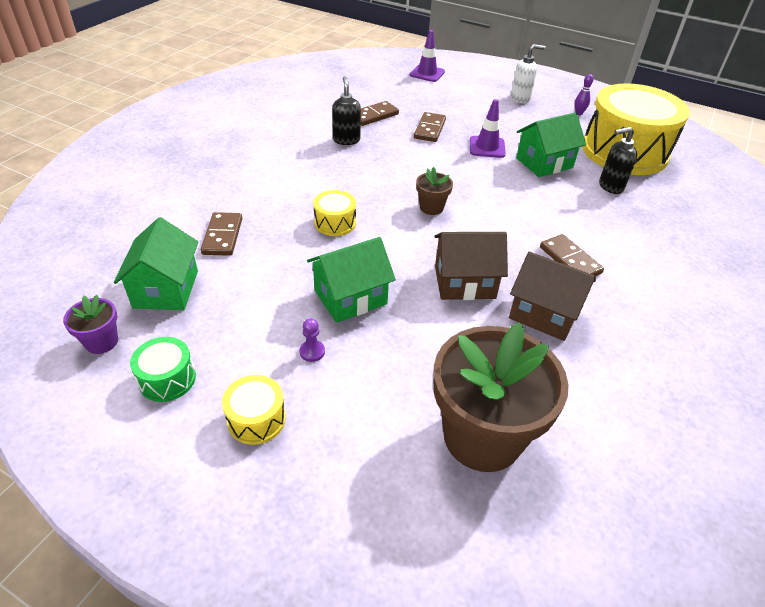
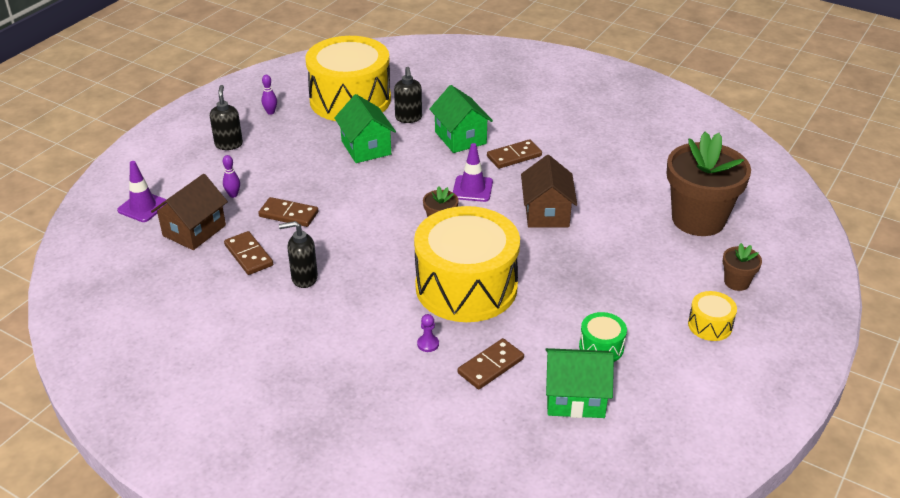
camera: 85 degrees left, 5 degrees down
purple flower pot [63,295,118,354] -> none
green drum [130,337,196,402] -> green drum moved to [579,312,627,362]
brown domino [201,212,242,256] -> brown domino turned 45 degrees counterclockwise [458,338,524,389]
purple pawn [299,318,325,362] -> purple pawn moved to [417,314,439,352]
green house [307,237,396,323] -> green house moved to [430,85,493,153]
yellow drum [313,190,356,236] -> yellow drum [414,206,520,322], size x2.44
purple traffic cone [470,99,506,158] -> purple traffic cone moved to [453,143,493,202]
brown house [509,252,596,341] -> brown house moved to [151,174,228,250]
white soap dispenser [511,44,546,103] -> black soap dispenser [210,85,243,150]
none -> purple bowling pin [223,155,240,198]
none -> brown flower pot [722,243,762,291]

